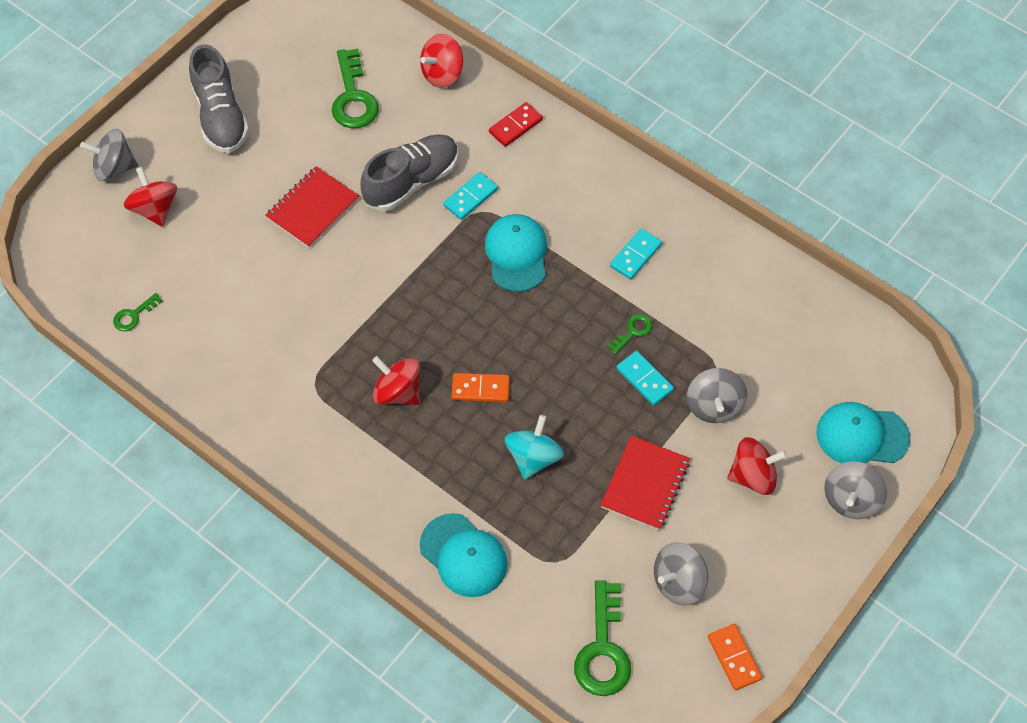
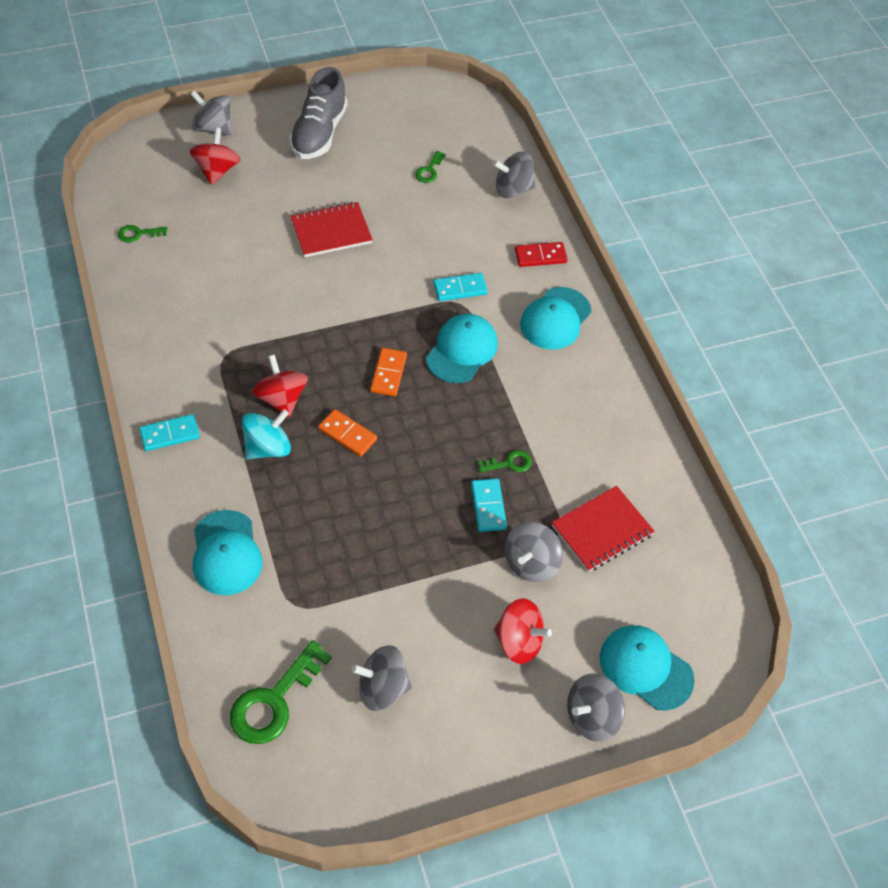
camera: 30 degrees right, 5 degrees down
green key [332,49,379,128] -> green key [415,151,445,183], size x0.50
grey shoe [361,134,459,211] -> none
red spinning top [420,34,463,88] -> grey spinning top [493,151,535,198]
turquoise spinning top [505,415,564,480] -> turquoise spinning top moved to [242,409,291,459]
red notebook [600,435,690,530] -> red notebook moved to [552,486,655,572]
turquoise domino [610,228,662,280] -> turquoise domino moved to [139,414,200,451]
orange domino [708,624,762,690] -> orange domino moved to [370,348,407,396]
none -> turquoise cap [520,287,591,350]

